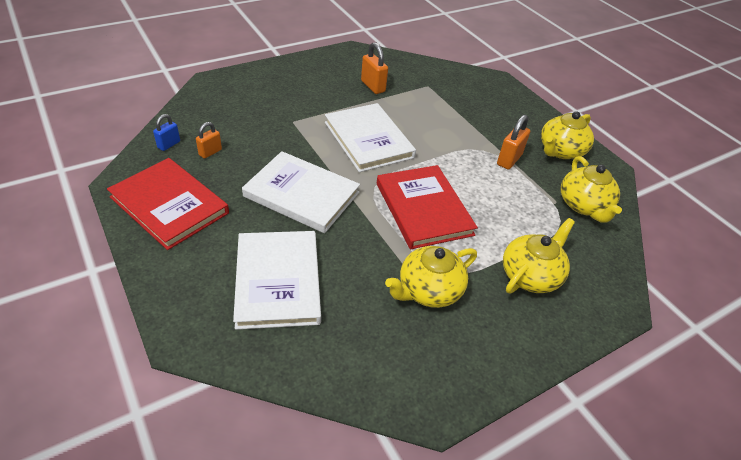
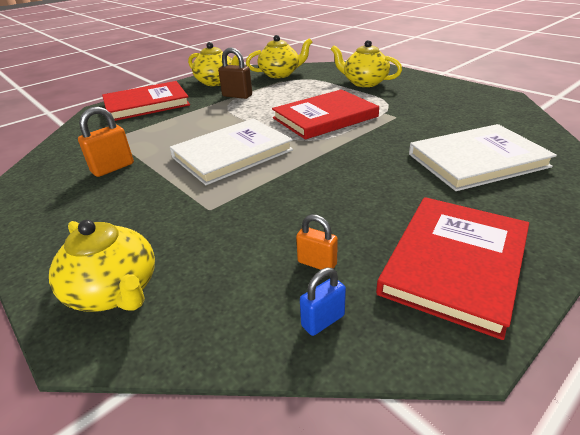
camera: 95 degrees left, 10 degrees down
blue padlock [153,114,180,151] -> blue padlock turned 60 degrees counterclockwise [300,268,346,336]
white book [242,151,360,233] -> none
yellow teapot [385,246,477,308] -> yellow teapot moved to [49,220,155,312]
orange padlock [497,115,530,170] -> brown padlock [218,47,252,99]
none -> red book [102,81,190,121]

